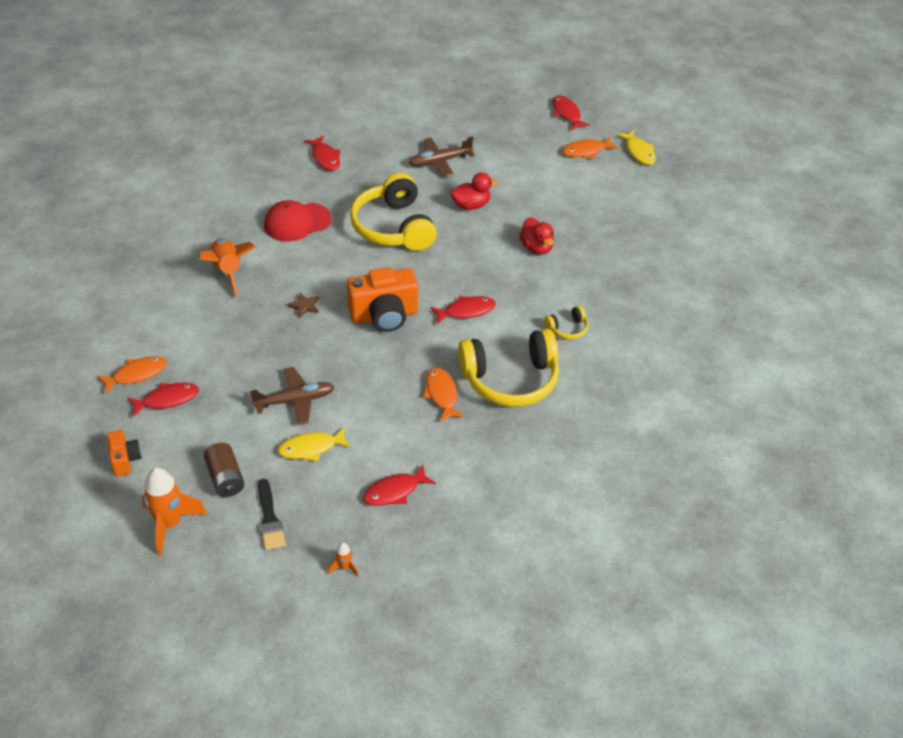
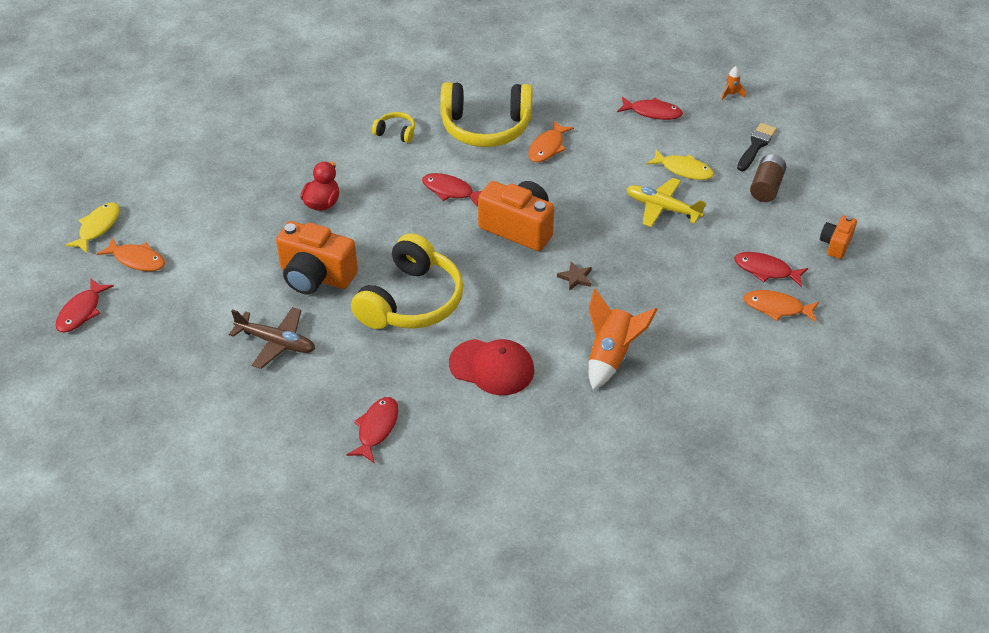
camera: 135 degrees left, 0 degrees up
orange rocket [141,467,207,556] -> none
brown plane [250,367,335,425] -> yellow plane [627,178,706,227]
red duck [451,173,498,210] -> orange camera [276,221,358,294]
yellow headphones [458,329,559,407] -> yellow headphones turned 150 degrees clockwise [440,82,533,147]

